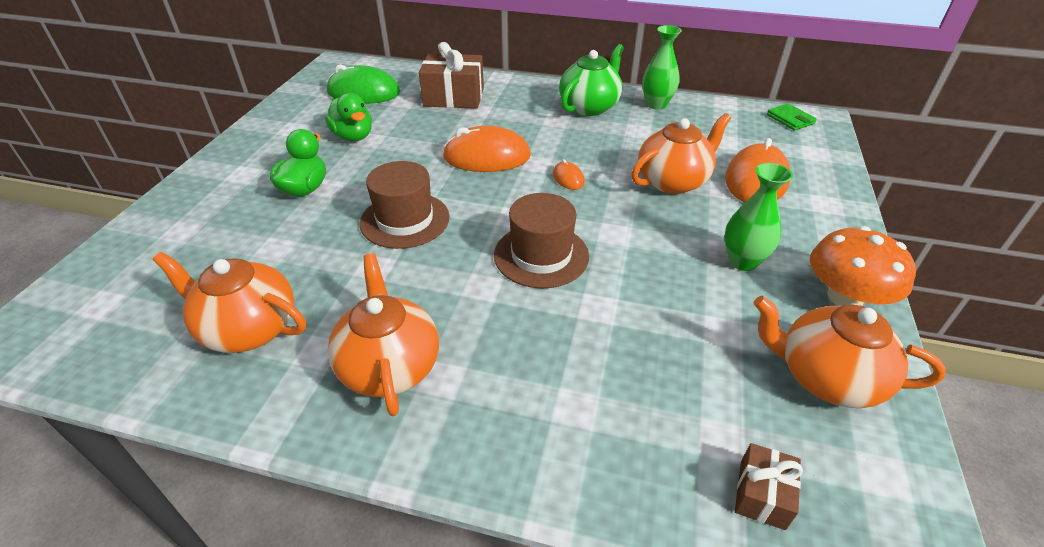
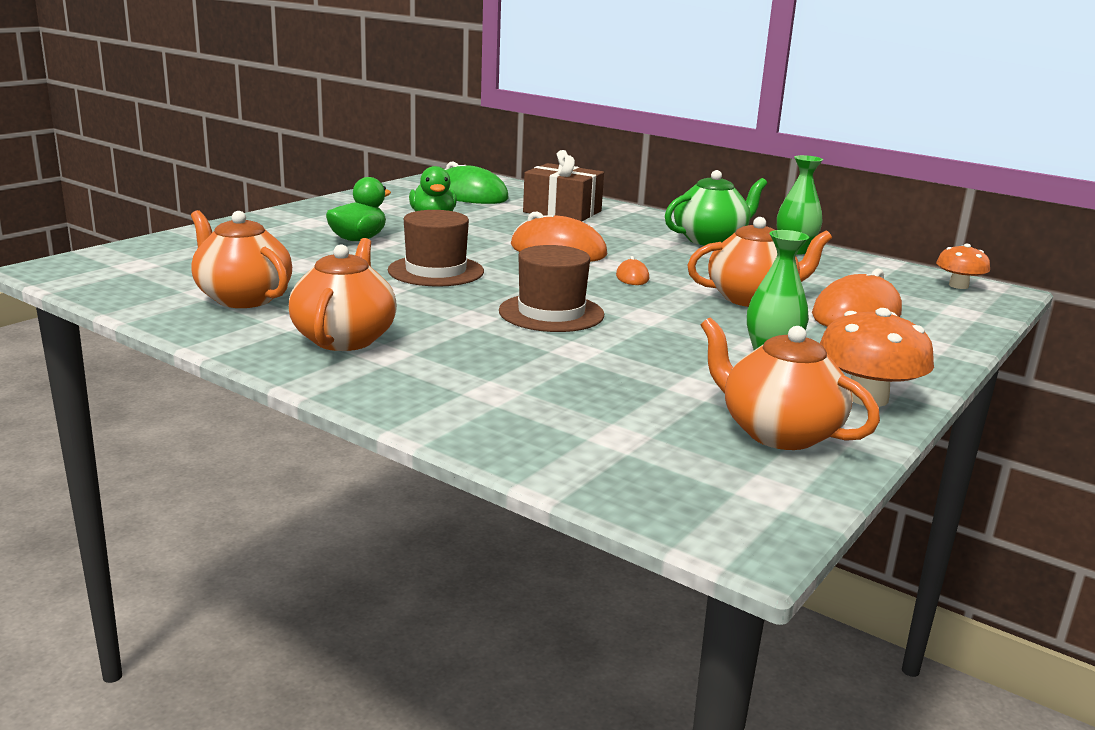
camera: 20 degrees right, 20 degrees down
brown gift [735,443,803,530] -> none
green wallet [767,103,817,131] -> orange mushroom [936,244,990,289]

